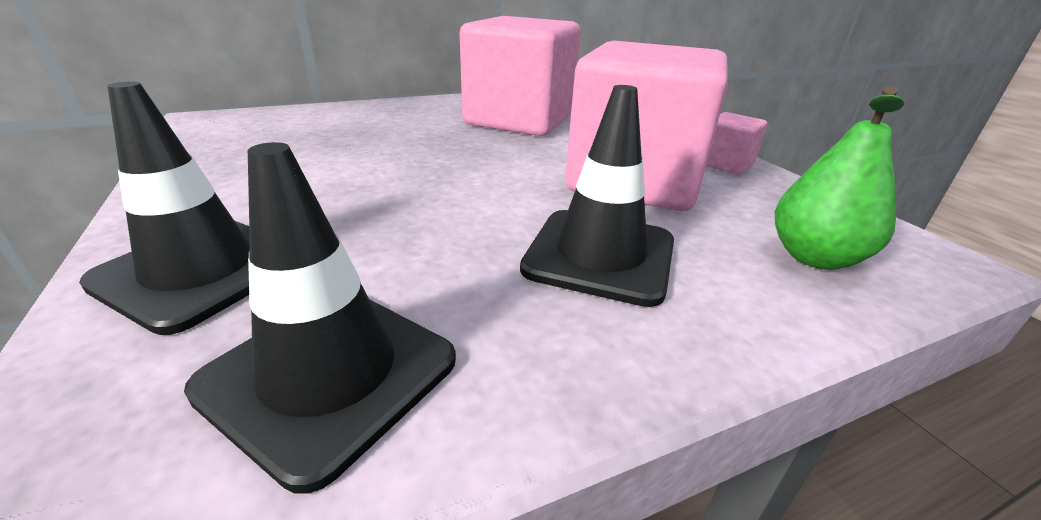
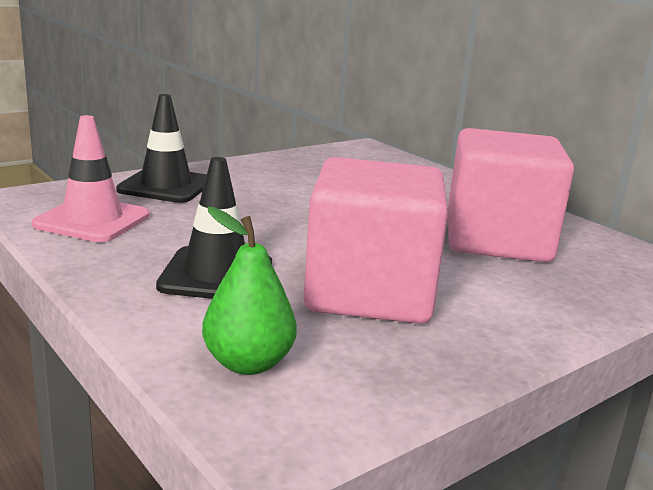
camera: 75 degrees right, 10 degrees down
black traffic cone [184,142,456,494] -> pink traffic cone [32,115,150,242]
pink cube [706,112,767,174] -> none

